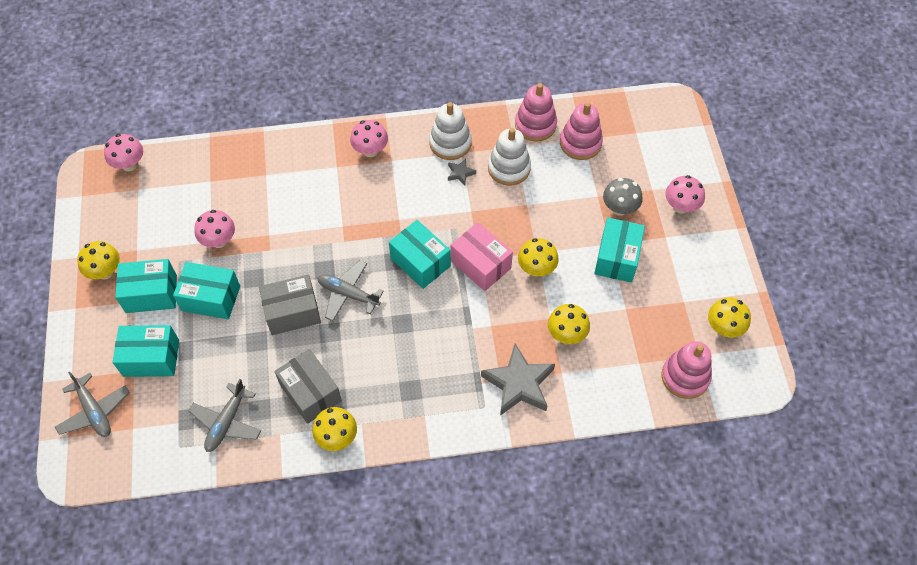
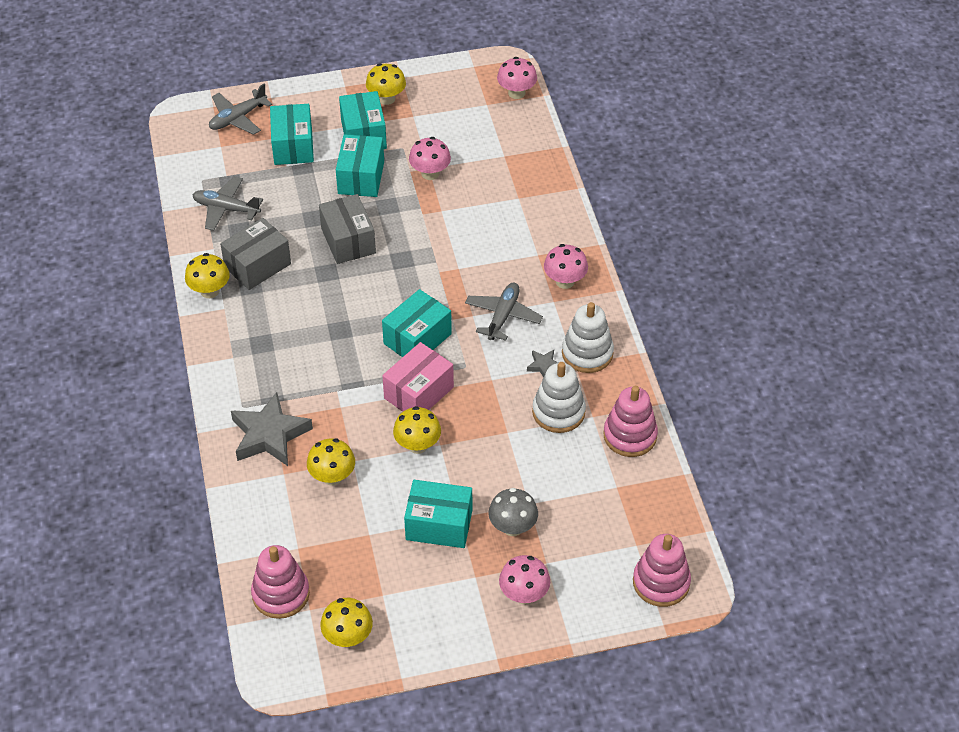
camera: 85 degrees right, 10 degrees down
grey plane [317,260,384,321] -> grey plane moved to [465,283,543,341]
pink stacking toy [560,102,603,160] -> pink stacking toy moved to [633,534,691,607]

